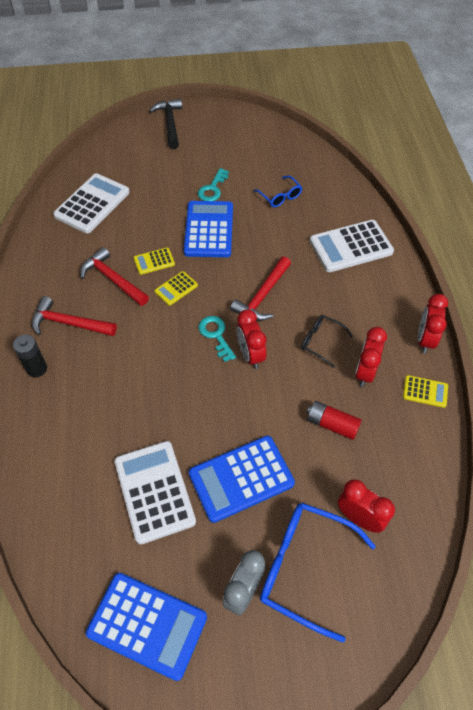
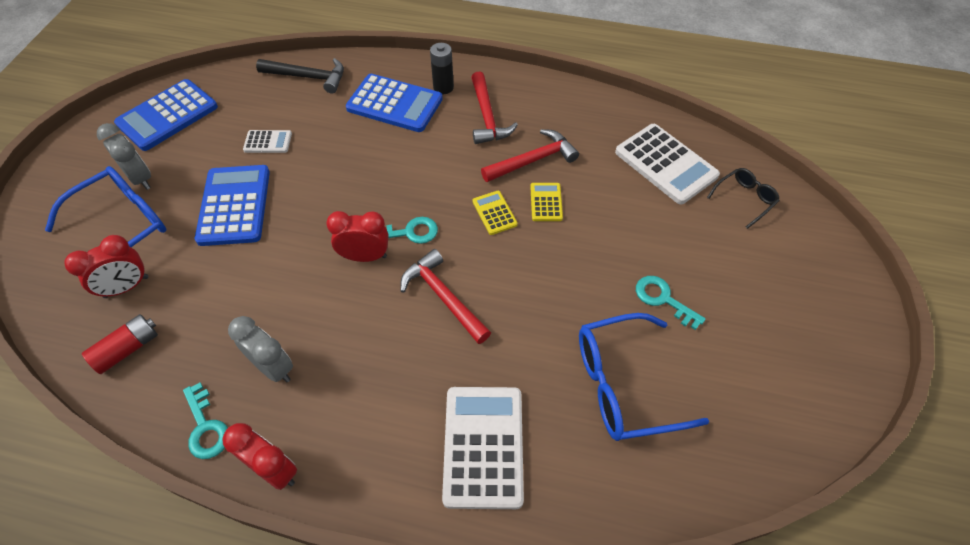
camera: 110 degrees right, 0 degrees up
red hammer [32,296,117,336] -> red hammer turned 135 degrees clockwise [471,71,518,144]
white calculator [114,441,196,544] -> white calculator [243,130,292,153], size x0.50
black hammer [150,99,182,149] -> black hammer moved to [256,58,344,94]
blue calculator [184,201,233,257] -> blue calculator moved to [346,74,443,132]
blue glasses [254,176,302,207] -> blue glasses [579,313,709,441], size x1.87
black glasses [301,315,353,368] -> black glasses moved to [707,168,780,229]
red battery [307,401,362,440] -> red battery moved to [82,314,158,374]
red clock [355,327,387,387] -> grey clock [228,316,293,383]
yellow calculator [403,375,448,408] -> turquoise key [183,383,228,459]

